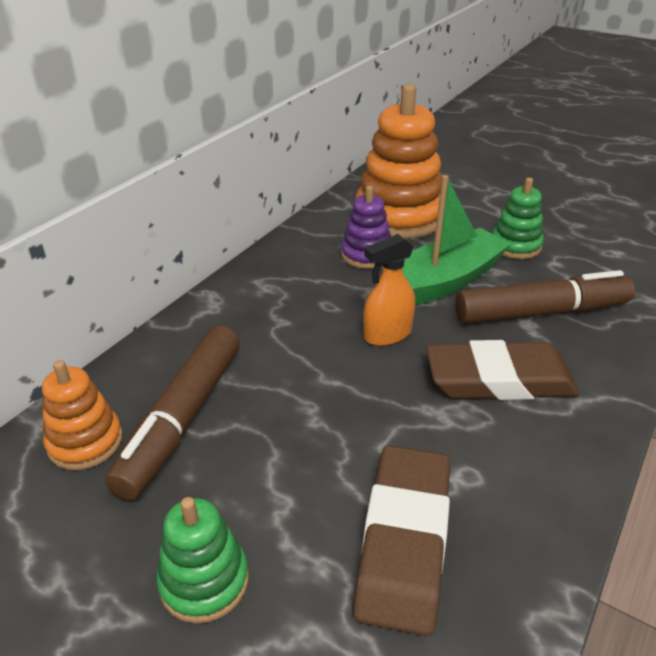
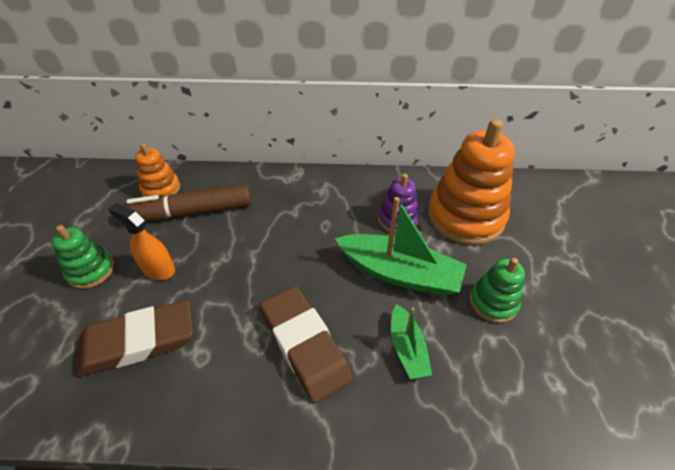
camera: 60 degrees right, 10 degrees up
orange spray bottle [363,234,415,346] -> orange spray bottle moved to [108,203,175,280]
brown marker [455,270,635,324] -> green boat [391,304,432,379]

